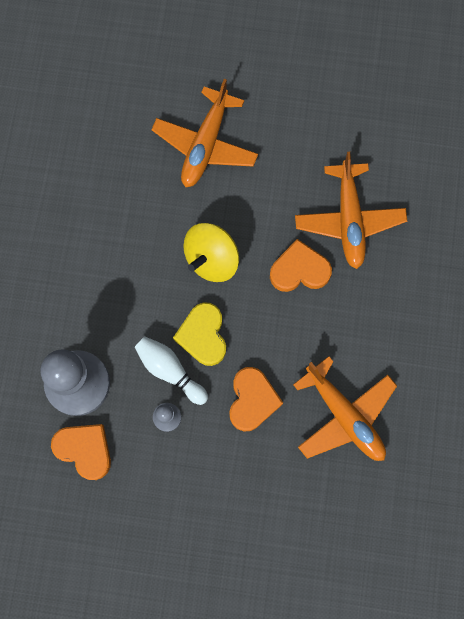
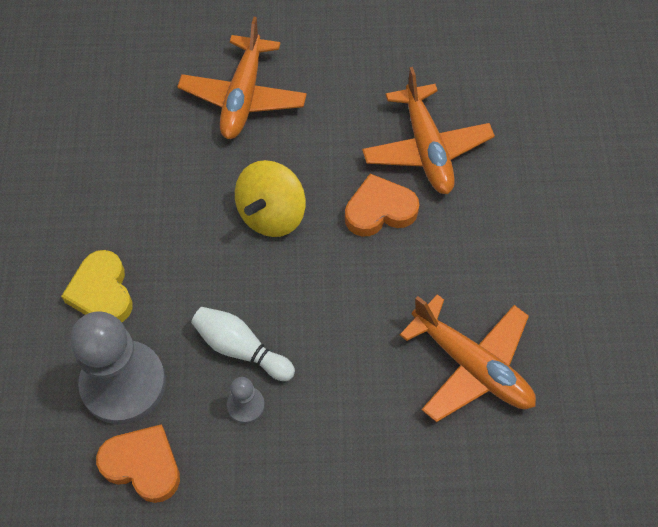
camera: 10 degrees left, 15 degrees down
yellow heart [173,302,226,366] -> yellow heart moved to [61,250,133,322]
orange heart [229,367,283,431] -> none

